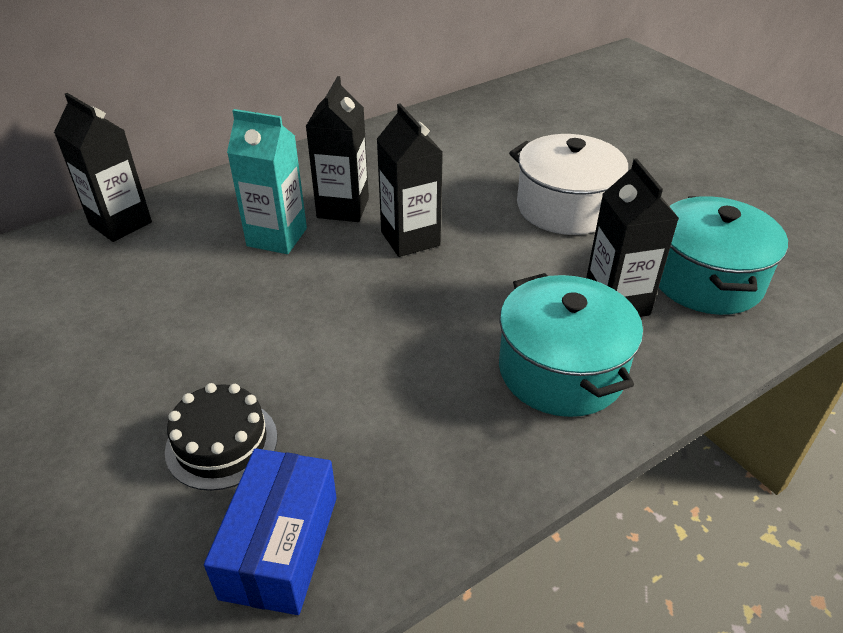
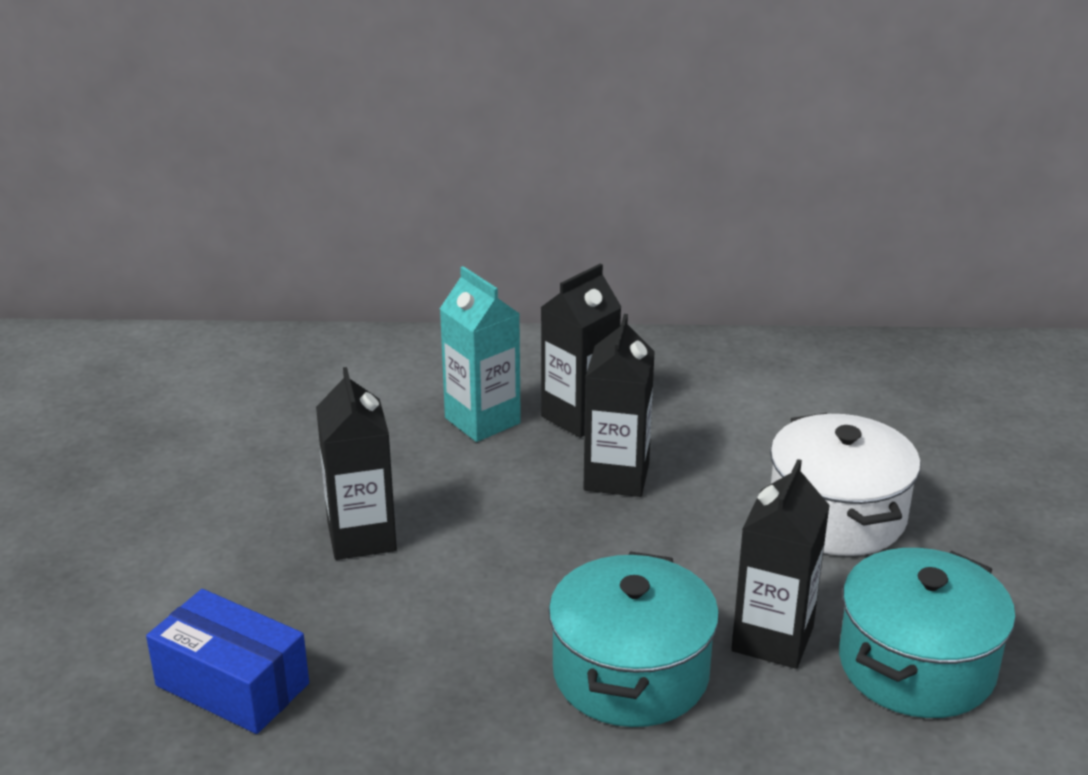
camera: 35 degrees right, 10 degrees down
black carton [54,93,152,242] -> black carton moved to [316,367,397,560]
black cake [165,383,277,491] -> none
blue box [204,448,337,615] -> blue box turned 75 degrees clockwise [146,589,309,734]

